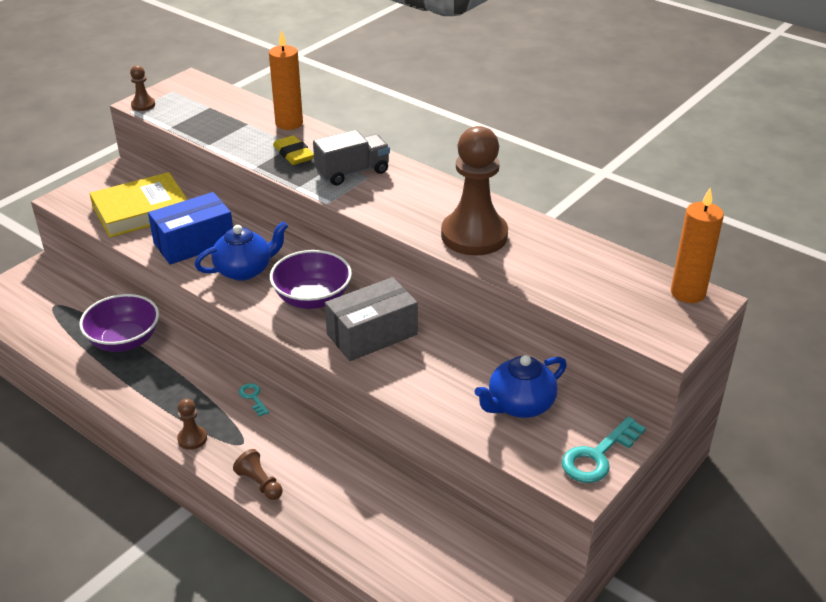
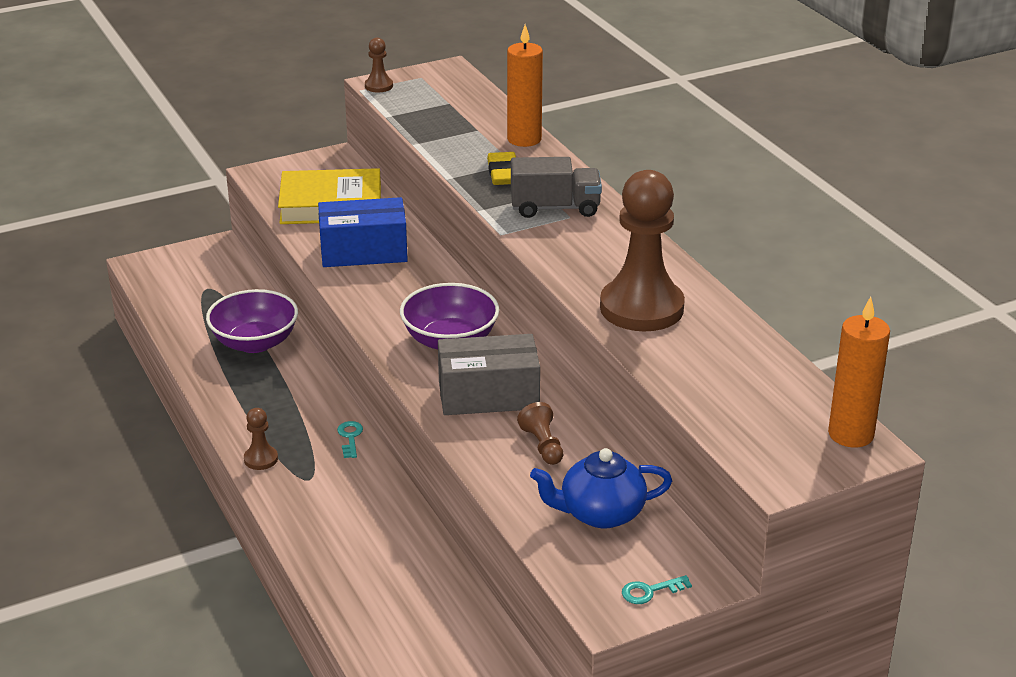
camera: 25 degrees right, 5 degrees down
blue teapot [194,221,288,281] -> none
brown pawn [233,449,282,500] -> brown pawn moved to [517,402,563,465]
turquoise key [562,416,646,483] -> turquoise key [622,575,692,604], size x0.54

